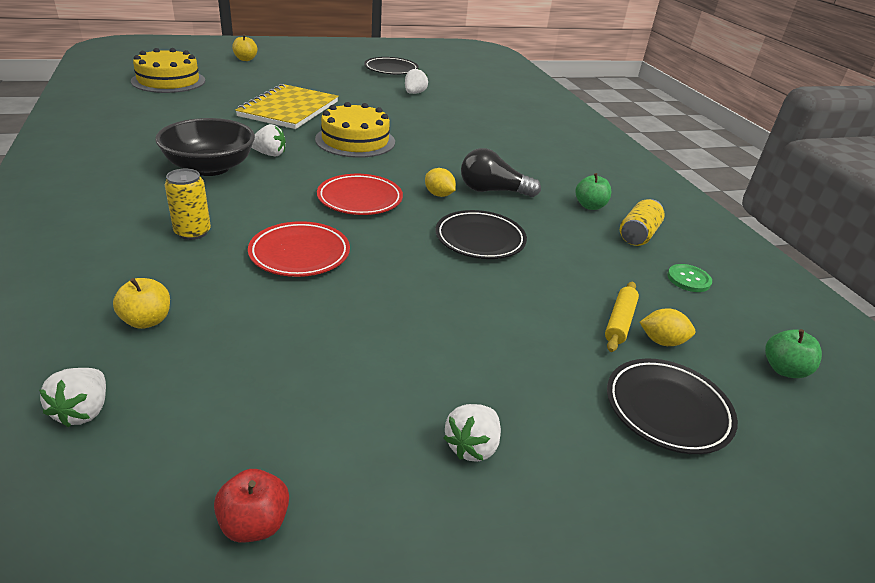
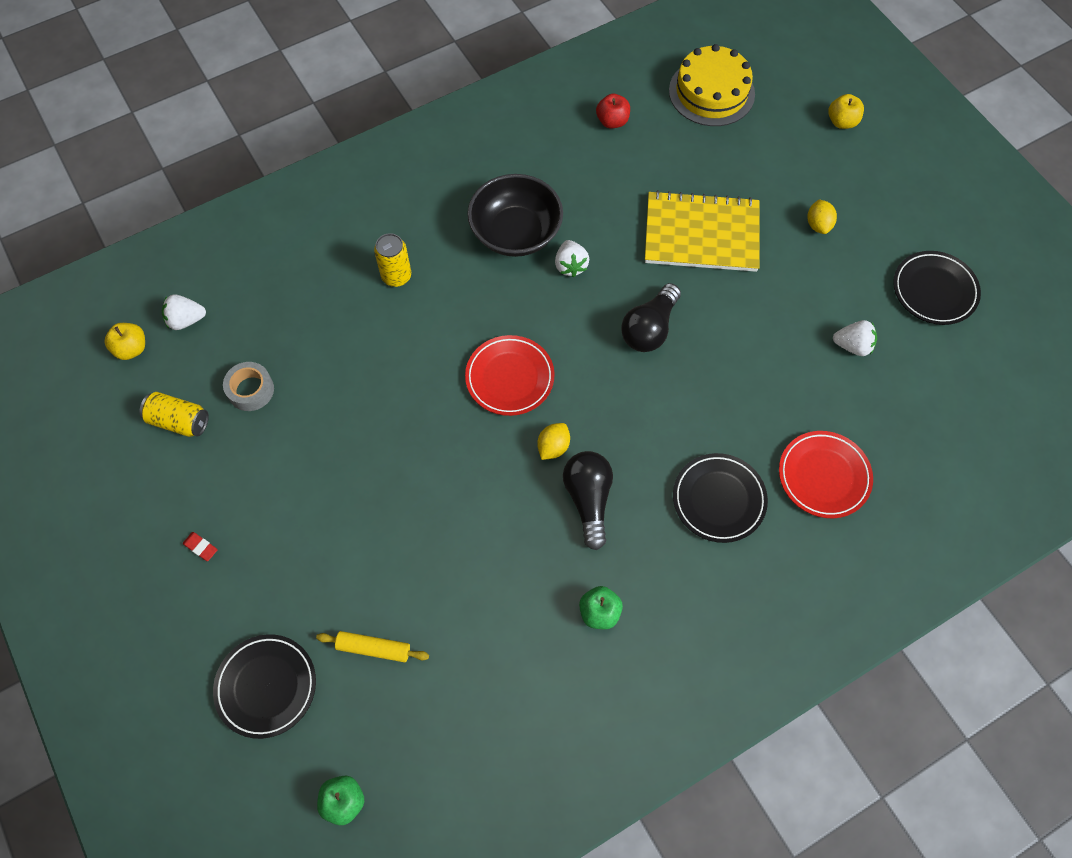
camera: 80 degrees right, 30 degrees up
yellow apple [113,278,170,329] -> yellow apple moved to [104,323,145,360]
red apple [214,469,289,543] -> red apple moved to [596,94,630,128]
red plate [248,221,350,277] -> red plate moved to [779,431,873,518]
yellow cake [315,102,395,158] -> black light bulb [621,283,681,352]
black plate [435,210,527,259] -> black plate moved to [673,453,768,543]
white strawberry [444,404,501,462] -> red eraser [183,532,218,561]
yellow can [620,199,665,246] -> yellow can moved to [140,392,209,437]
yellow lemon [640,308,695,346] -> yellow lemon moved to [807,200,837,234]
green button [667,264,712,292] -> none
none -> grey tape [223,362,274,411]

